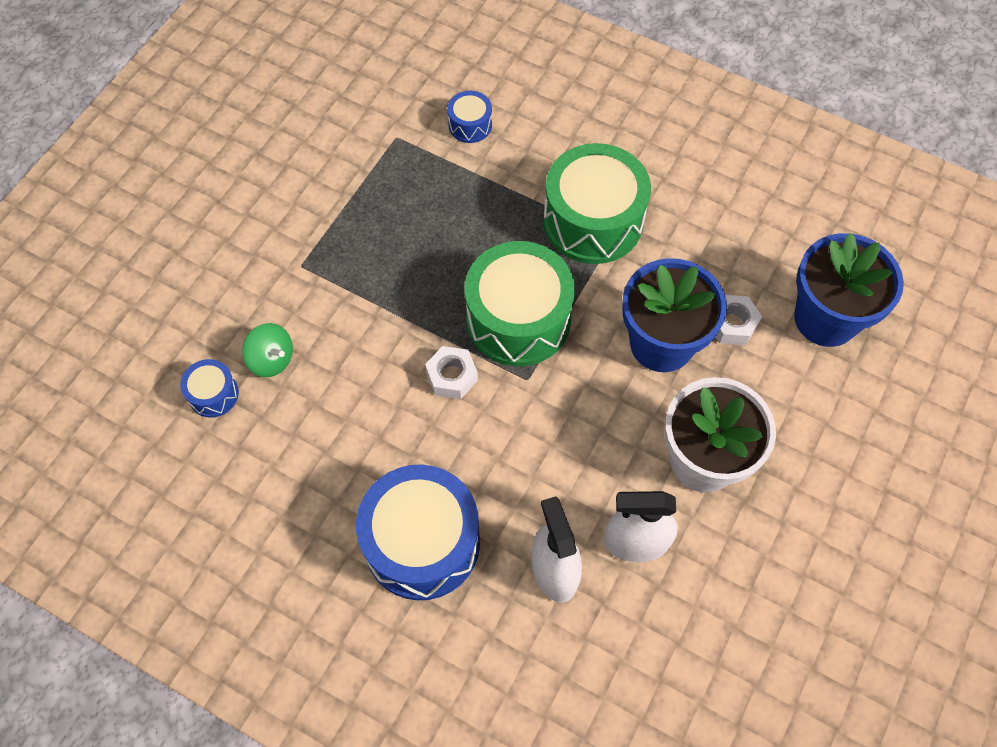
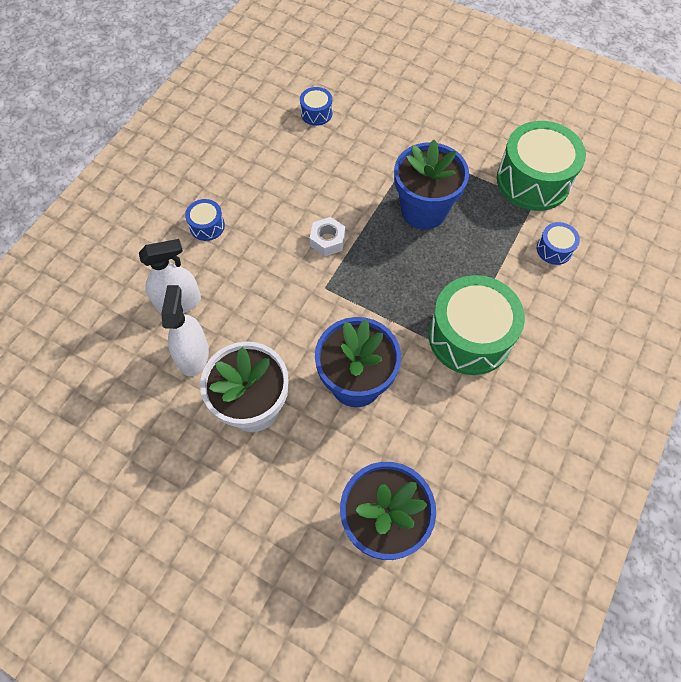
camera: 90 degrees right, 0 degrees up
green spinning top [242,323,293,377] -> none
blue drum [356,464,480,600] -> blue drum [185,199,225,241], size x0.46
green drum [465,241,575,366] -> green drum moved to [497,121,586,211]
white nut [716,295,762,345] -> none
none -> blue flower pot [394,140,469,230]

